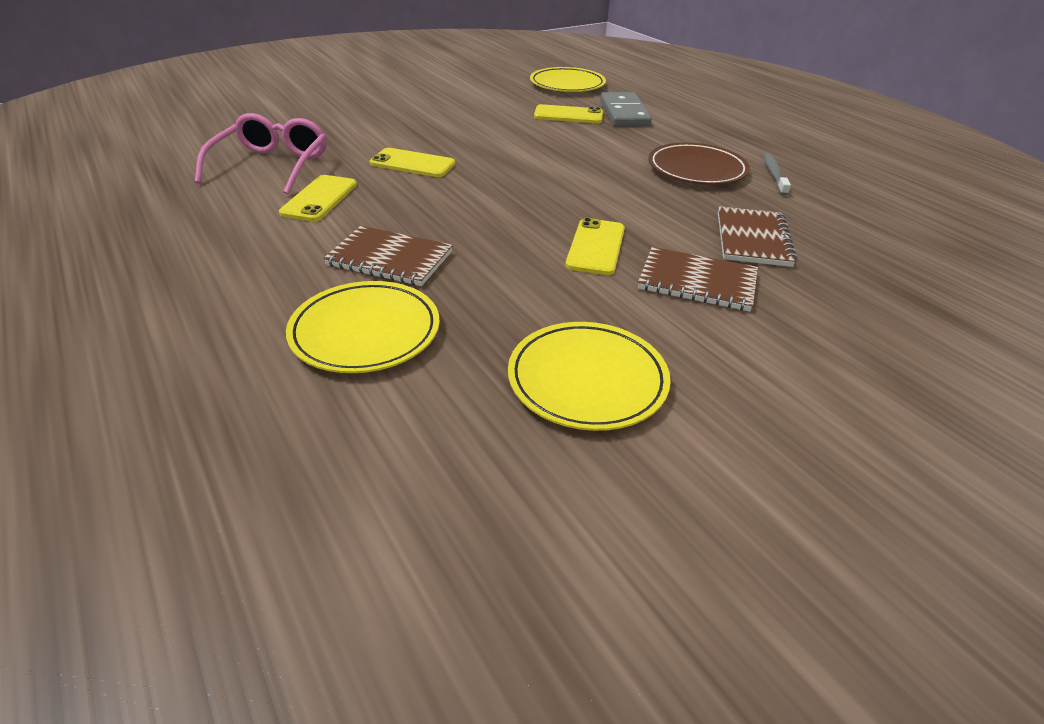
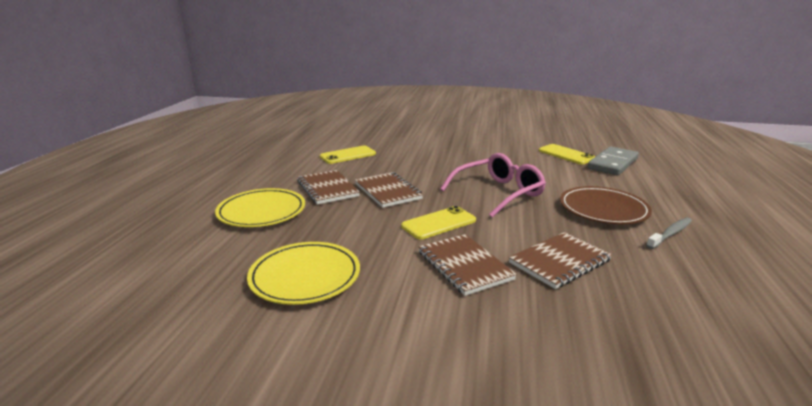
camera: 45 degrees right, 15 degrees down
pink glasses [195,113,326,195] -> pink glasses moved to [440,153,546,218]
yellow phone [370,148,455,177] -> none
yellow plate [530,67,606,92] -> none
none -> brown notebook [355,172,423,208]

